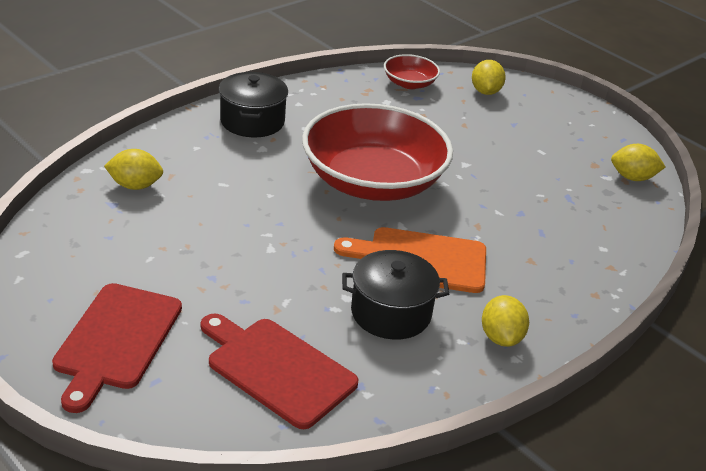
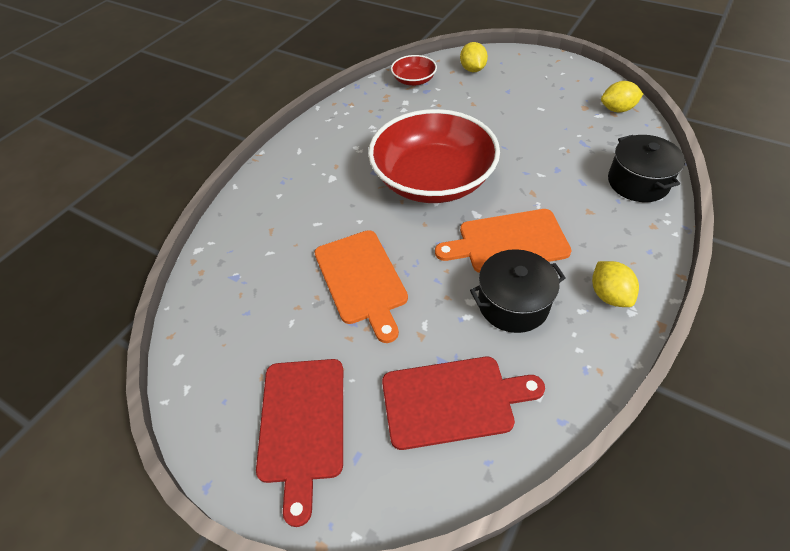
camera: 10 degrees left, 15 degrees up
yellow lemon [104,149,163,190] -> none
red cutting board [201,313,359,429] -> red cutting board turned 150 degrees clockwise [382,357,545,450]
black pot [219,72,288,137] -> black pot moved to [608,135,685,202]
none -> orange cutting board [315,230,408,343]

